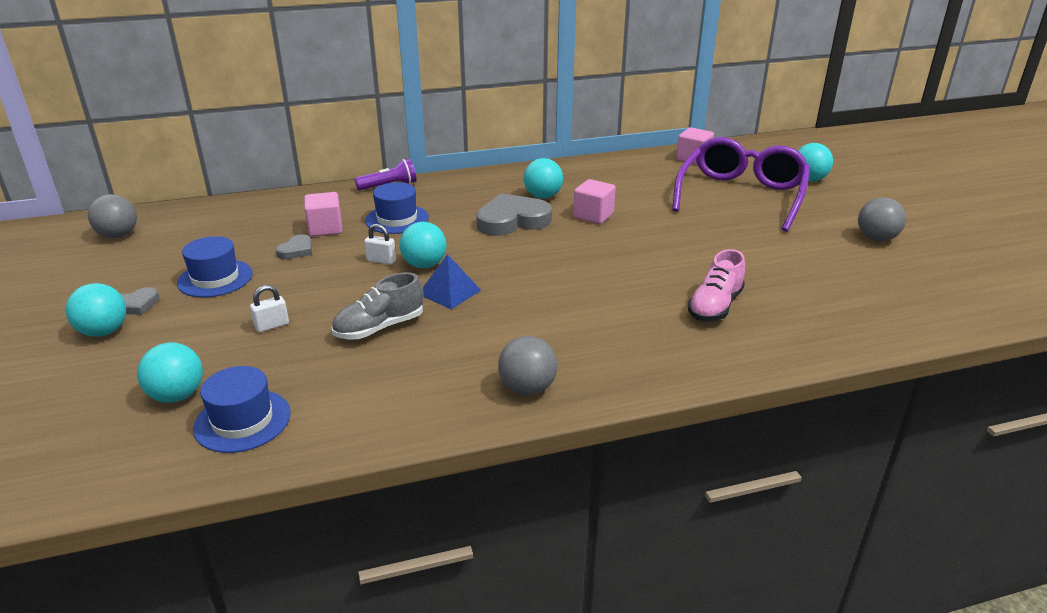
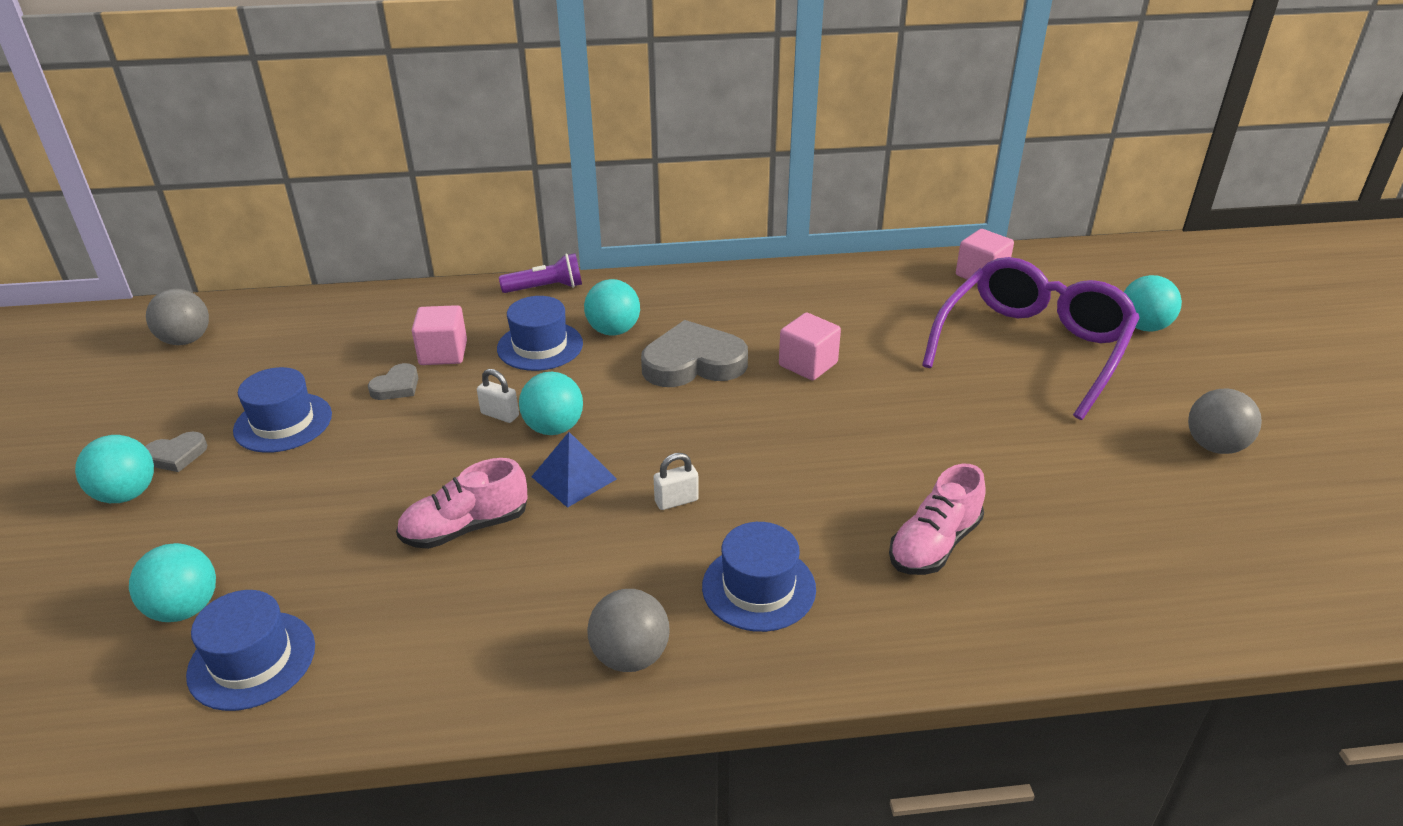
camera: 10 degrees right, 5 degrees up
white padlock [250,285,289,332] -> white padlock moved to [653,453,699,510]
grey shoe [332,272,423,339] -> pink shoe [396,458,528,549]
turquoise ball [523,158,563,198] -> turquoise ball moved to [584,279,640,336]
none -> blue hat [702,522,816,632]

